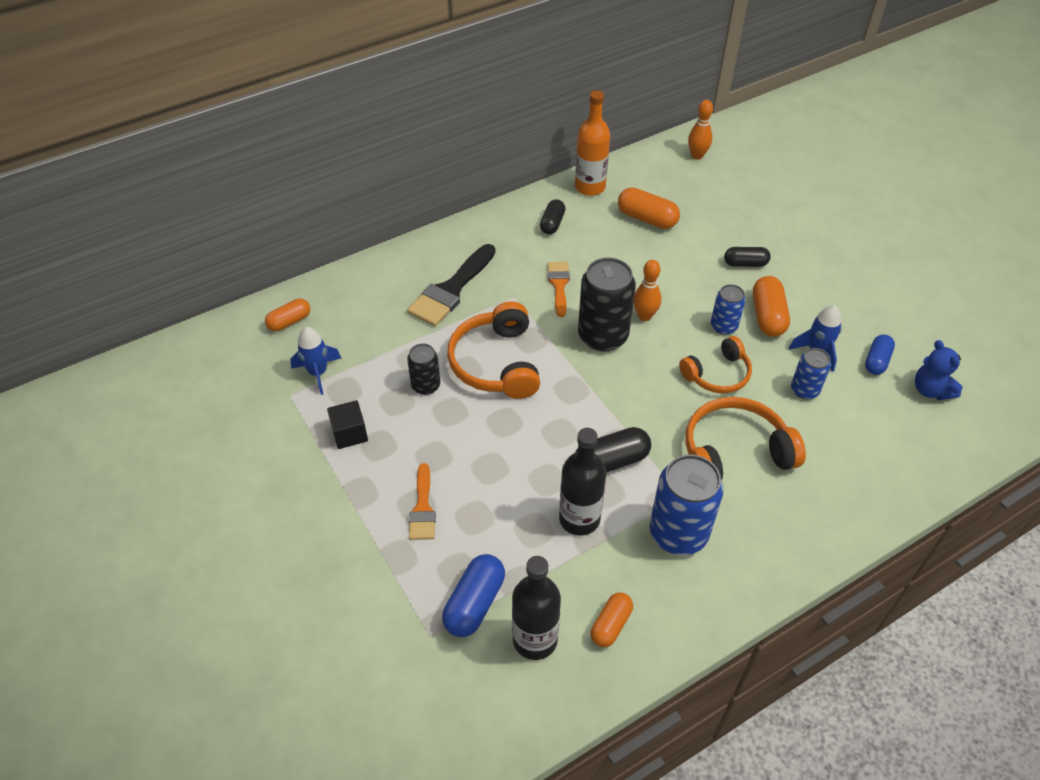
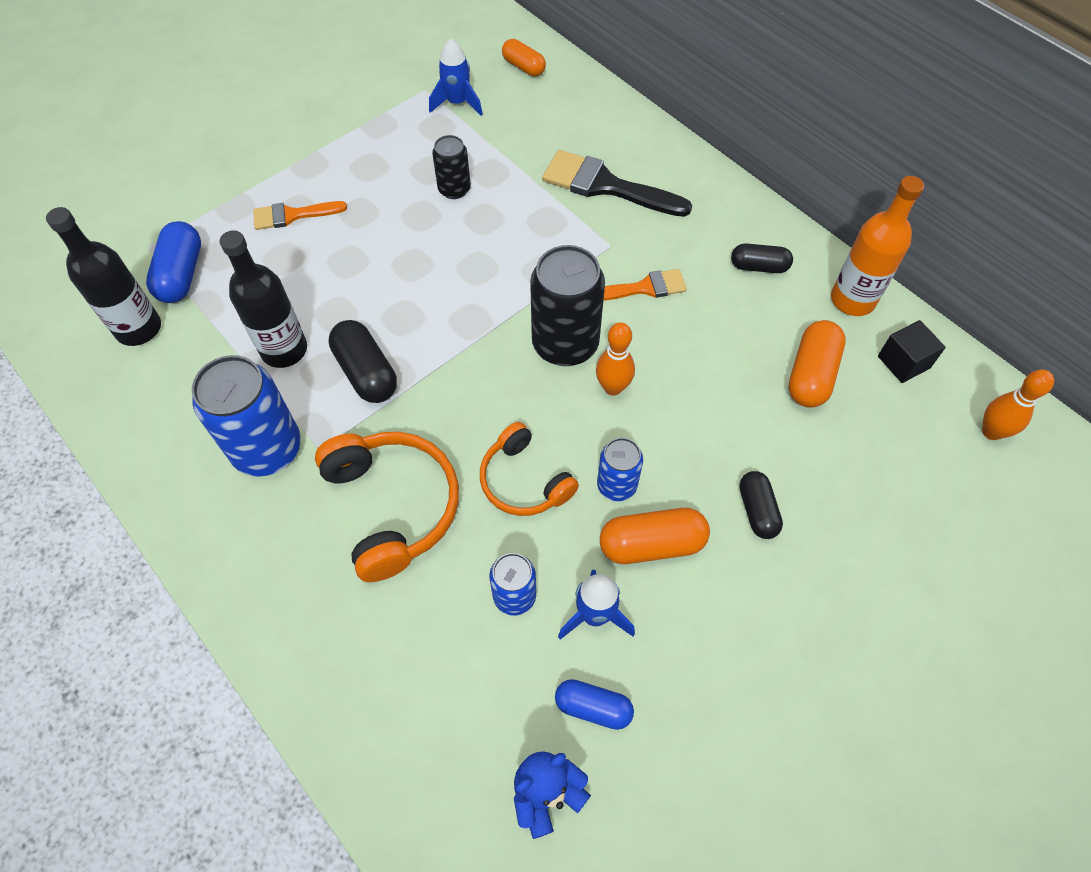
camera: 80 degrees right, 10 degrees up
black cube [327,400,368,449] -> black cube moved to [878,320,946,383]
blue capsule [442,554,505,637] -> blue capsule turned 75 degrees clockwise [146,221,201,303]
orange headphones [447,302,540,399] -> none
orange capsule [590,592,633,647] -> none

